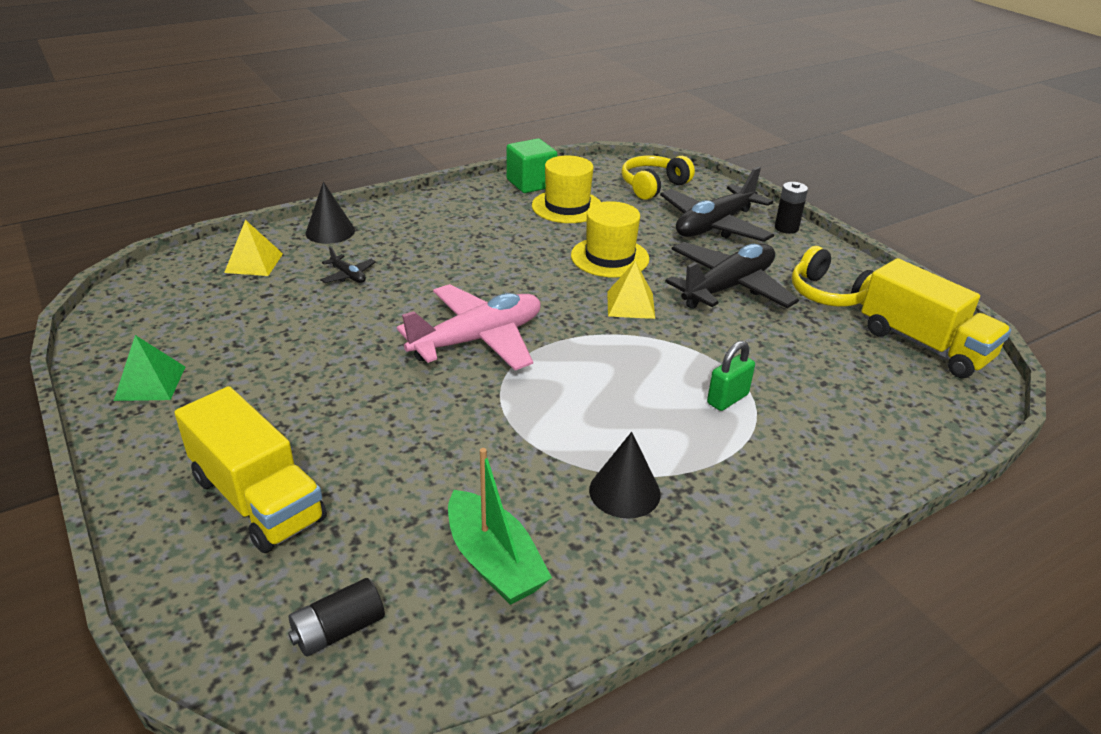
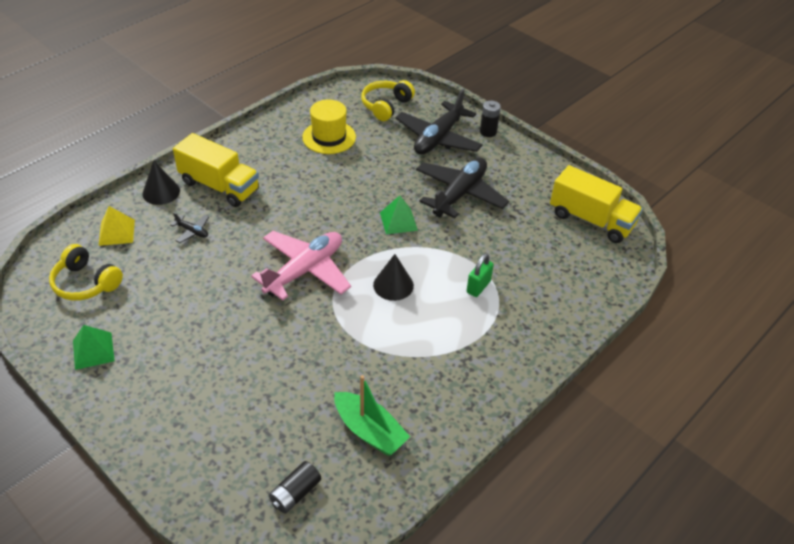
camera: 15 degrees left, 10 degrees up
yellow truck [174,386,327,553] -> yellow truck moved to [173,133,259,207]
green cube [507,138,557,193] -> none
yellow hat [571,201,649,278] -> none
black cone [589,432,661,519] -> black cone moved to [373,254,414,301]
yellow pyramid [607,261,655,319] -> green pyramid [380,195,418,235]
yellow headphones [792,246,874,307] -> yellow headphones moved to [49,244,123,301]

